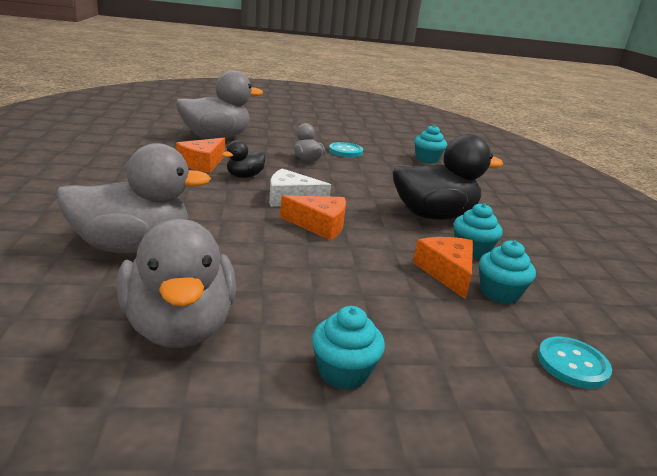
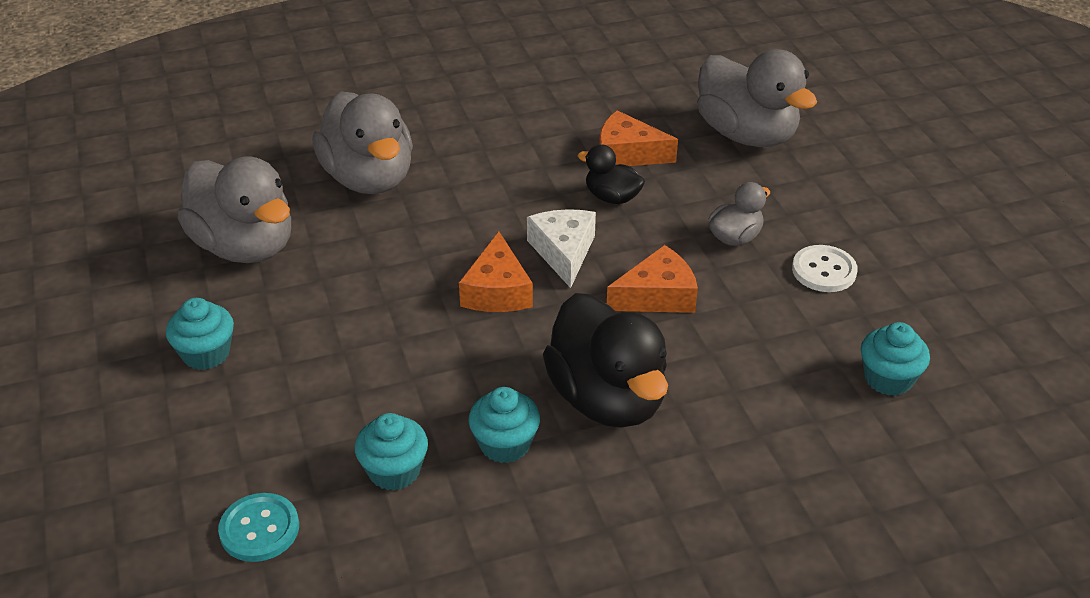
camera: 80 degrees right, 15 degrees up
grey duck [117,219,236,348] -> grey duck turned 105 degrees counterclockwise [177,156,291,263]
turquoise button [329,142,363,157] -> white button [792,245,858,292]
orange cheese [413,237,473,299] -> orange cheese moved to [607,245,698,313]

